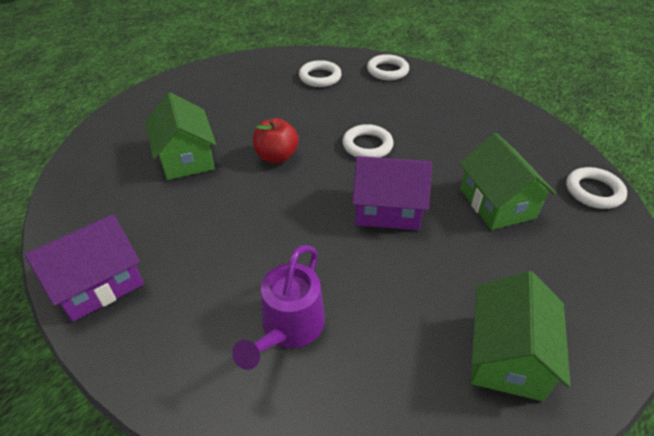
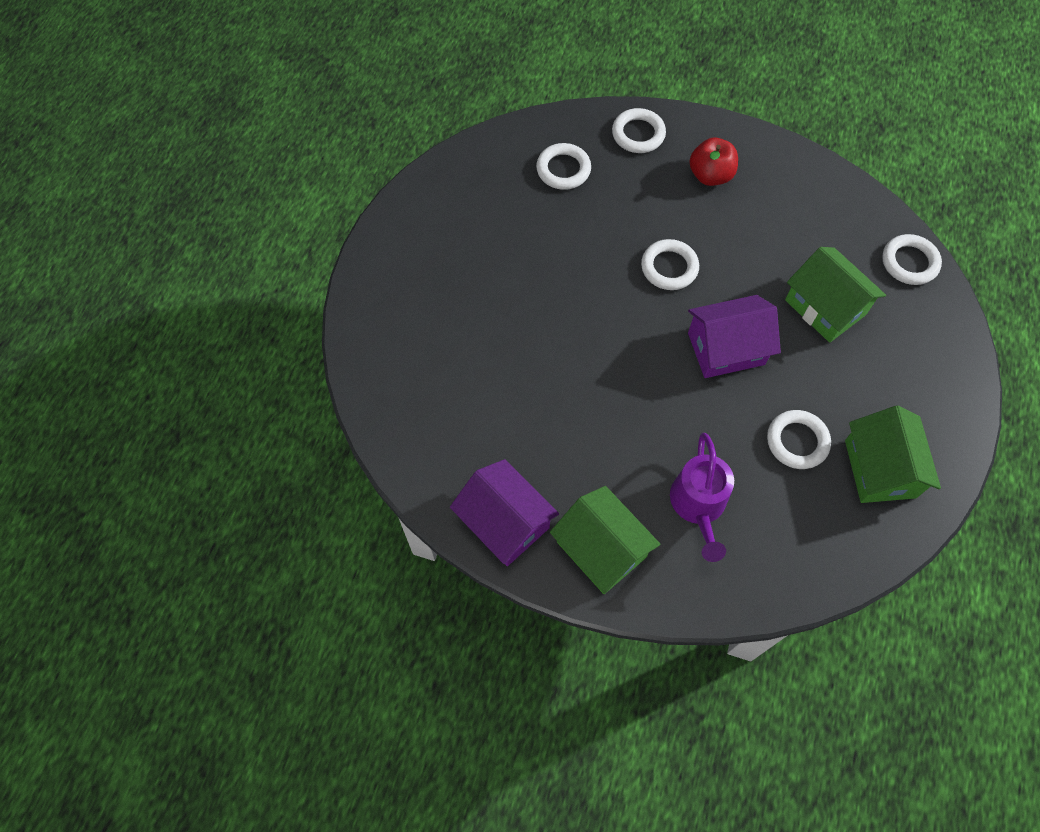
camera: 20 degrees left, 20 degrees up
purple house [25,214,144,322] -> purple house turned 75 degrees counterclockwise [450,459,559,566]
green house [145,92,216,180] -> green house moved to [550,486,661,594]
red apple [253,118,299,163] -> red apple moved to [689,138,738,186]
none -> white ring [767,410,831,469]

